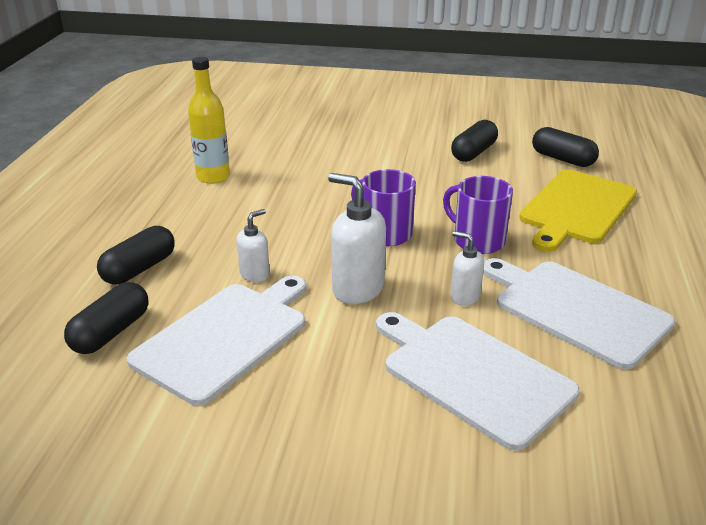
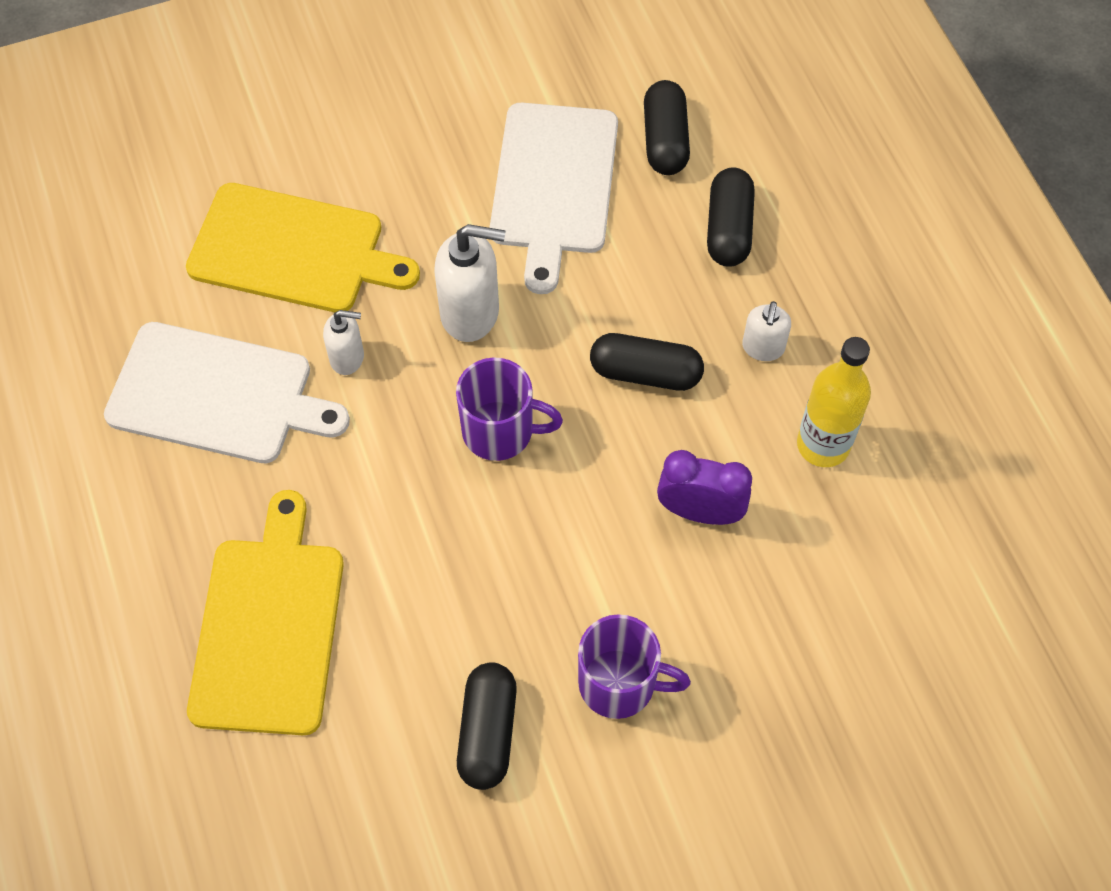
camera: 150 degrees right, 30 degrees up
white soap dispenser [237,209,270,282] -> white soap dispenser moved to [742,301,791,361]
white cutting board [376,312,580,451] -> yellow cutting board [186,183,420,313]
purple mug [443,176,513,254] -> purple mug moved to [578,614,691,719]
black capsule [532,127,599,167] -> black capsule moved to [590,333,704,391]
none -> purple clock [657,450,752,525]

